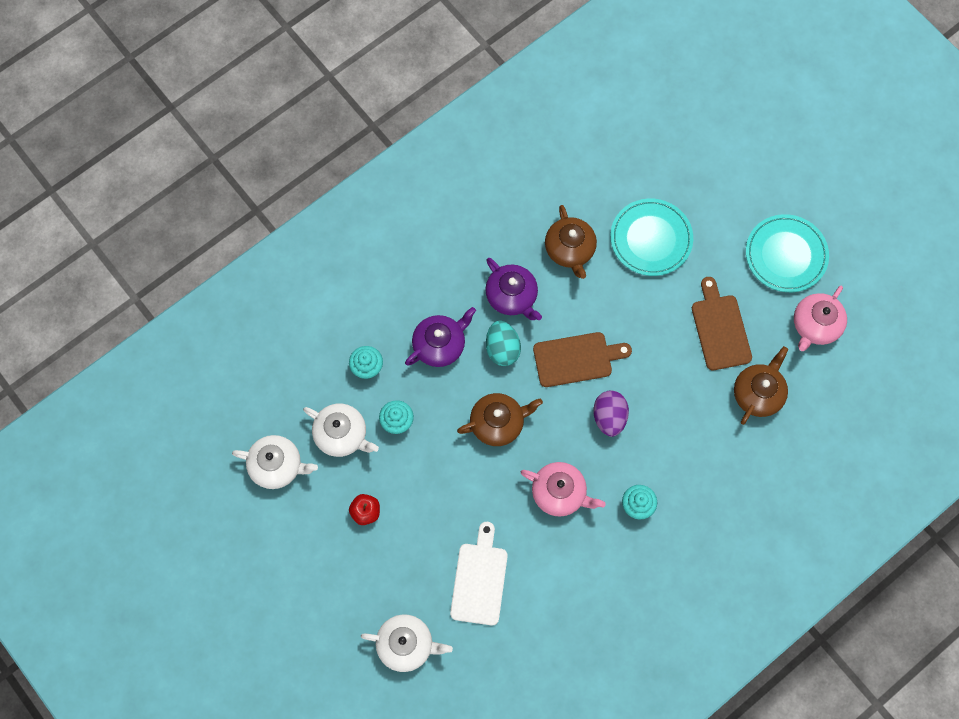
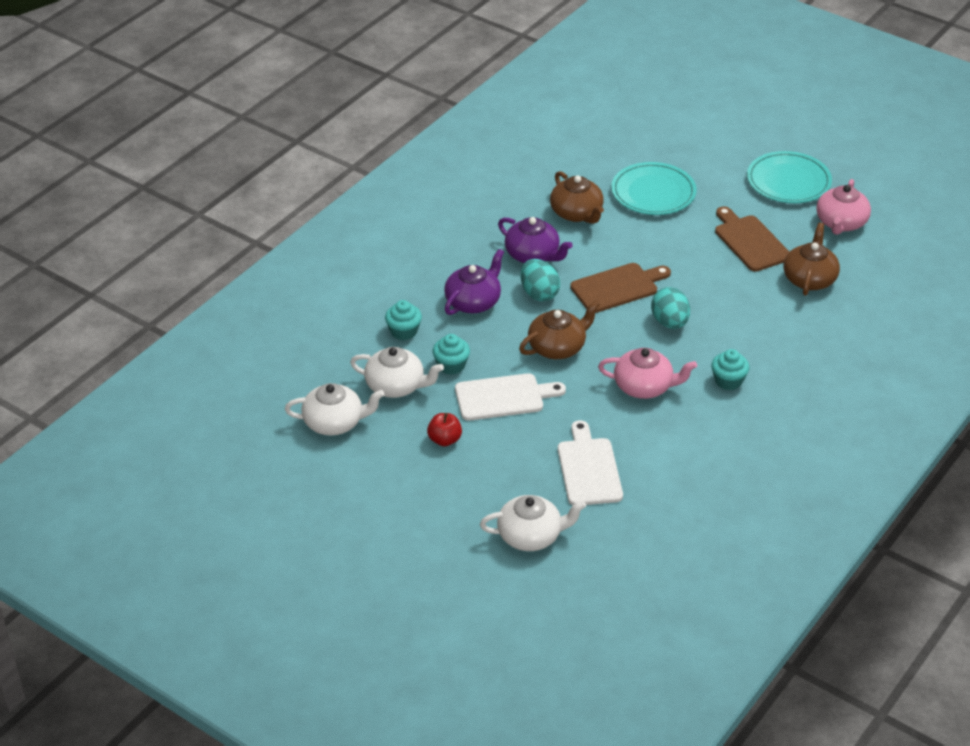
camera: 15 degrees left, 30 degrees down
purple egg [593,390,629,437] -> turquoise egg [651,287,690,329]
none -> white cutting board [455,373,566,421]

